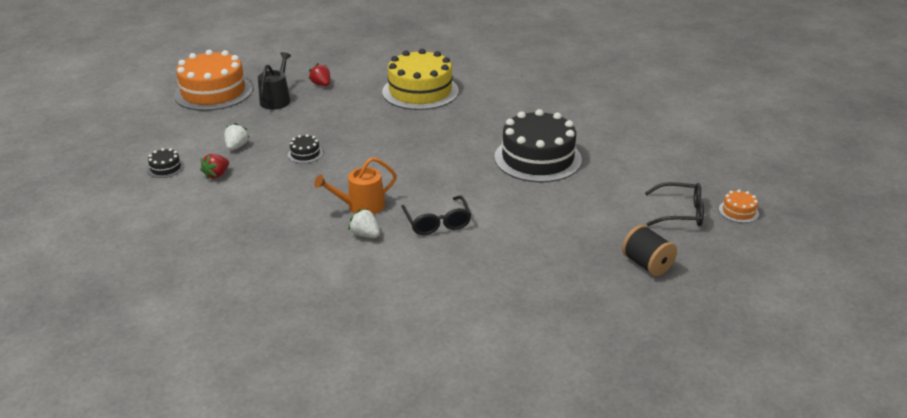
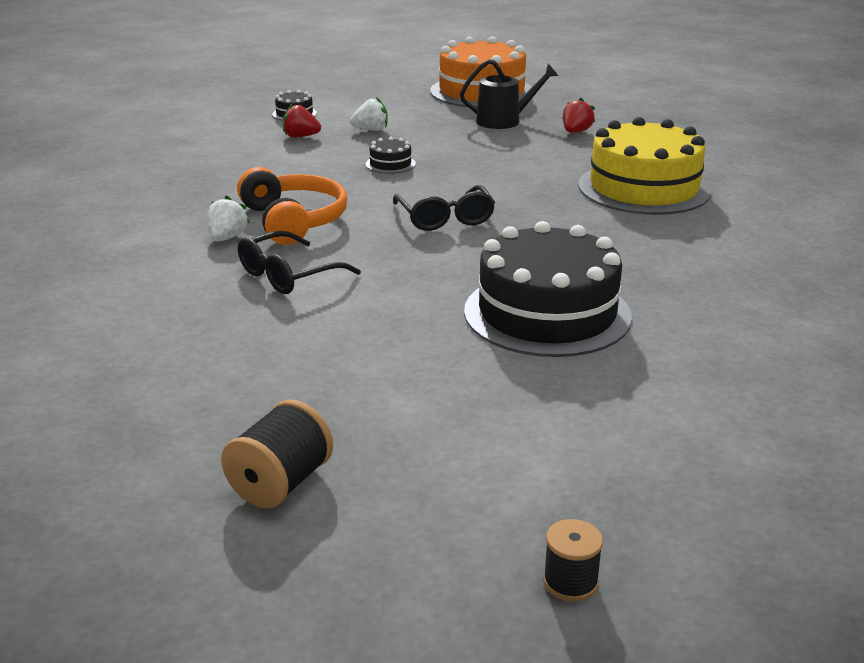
camera: 65 degrees right, 5 degrees down
orange watering can [314,157,397,215] -> orange headphones [237,167,347,245]
black glasses [645,182,704,226] -> black glasses moved to [393,185,495,231]
orange cake [719,190,759,223] -> black spool [543,519,603,602]

